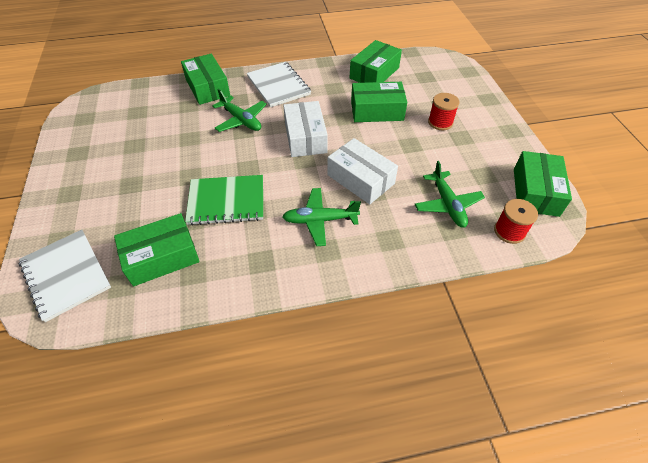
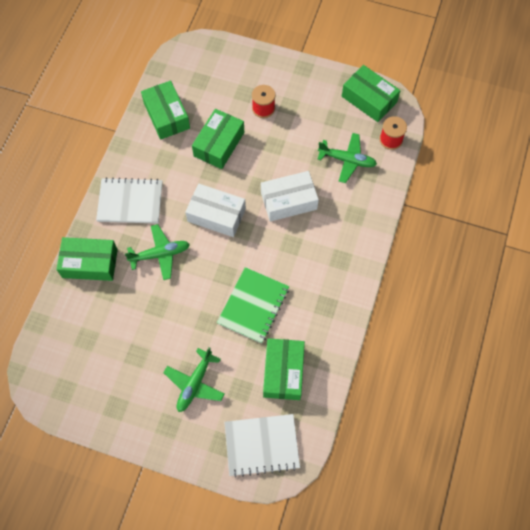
camera: 60 degrees left, 15 degrees up
green plane [282,188,361,246] -> green plane moved to [164,347,225,412]

